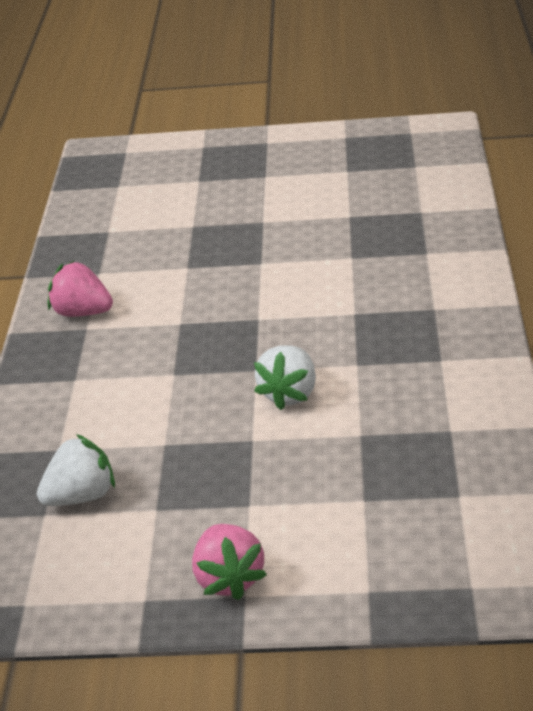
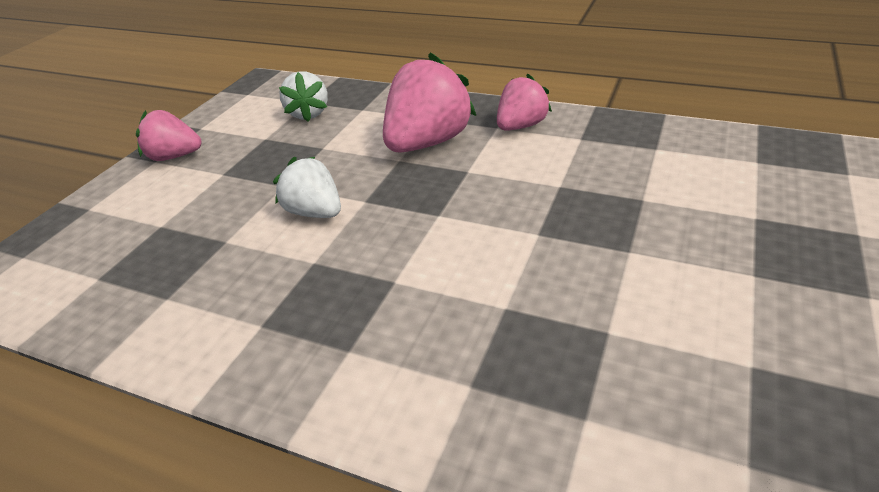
camera: 110 degrees right, 0 degrees up
none -> pink strawberry [383,52,476,153]

